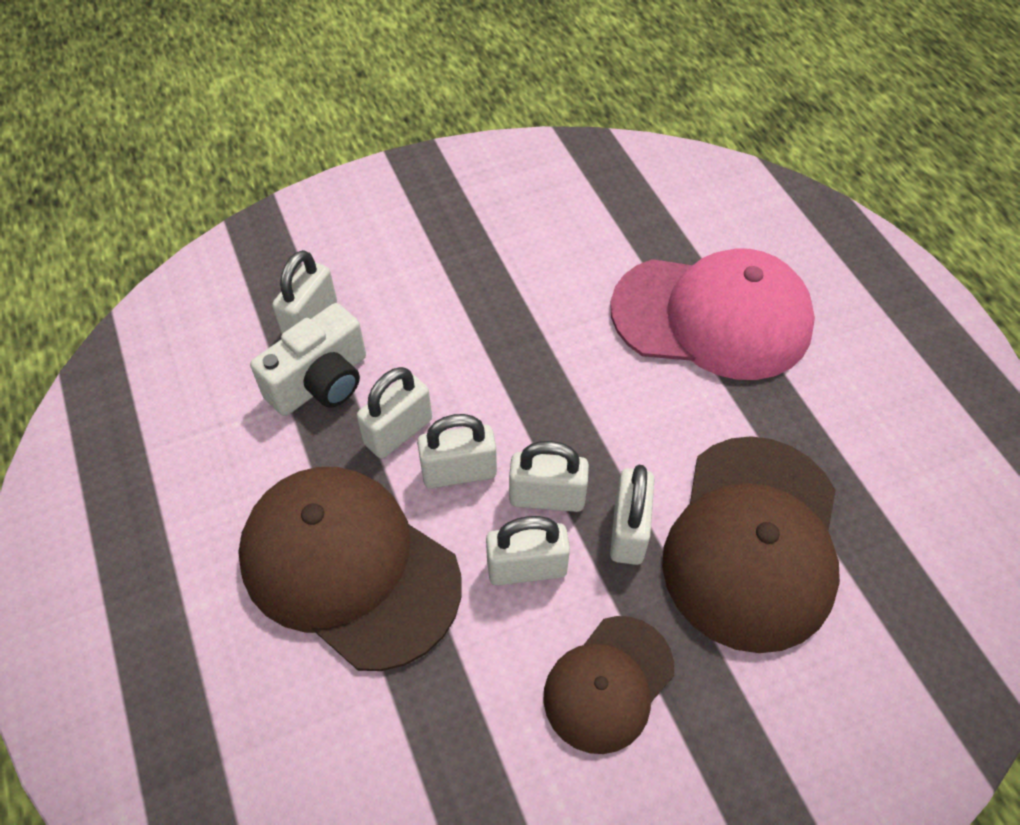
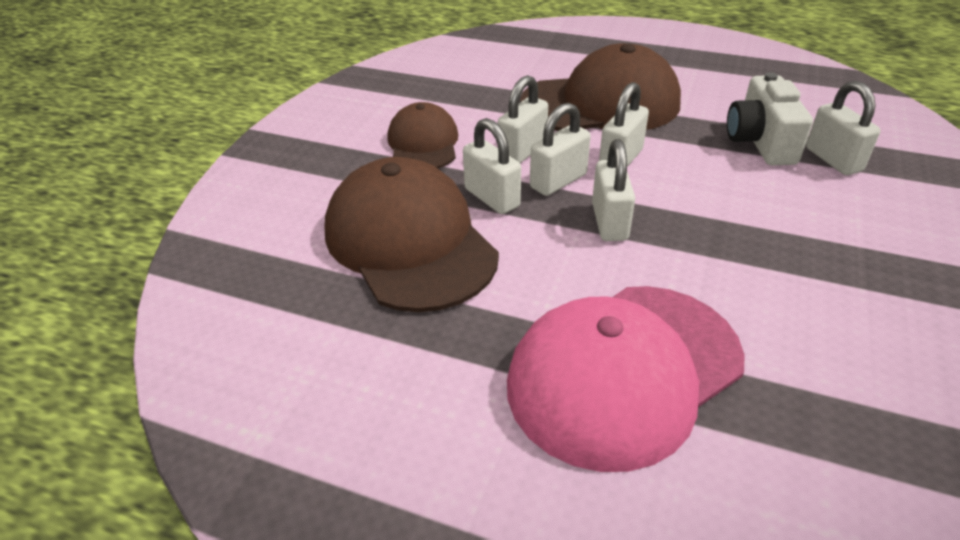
camera: 135 degrees right, 15 degrees down
white padlock [357,367,432,459] -> white padlock moved to [592,139,635,241]

